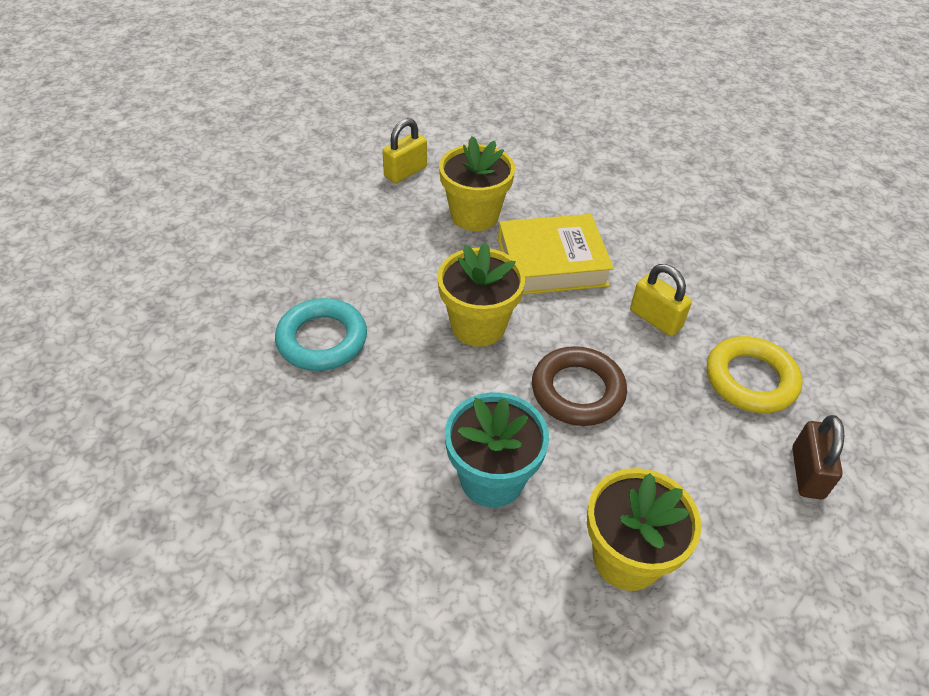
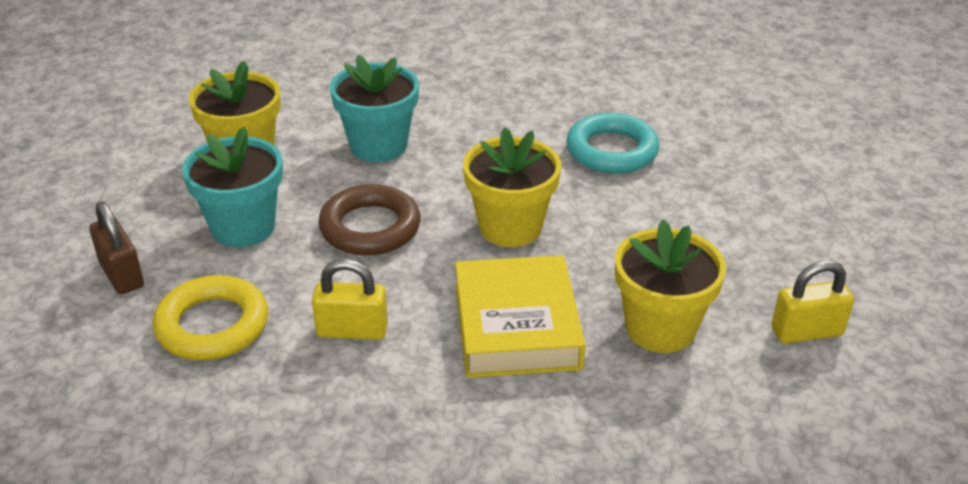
camera: 140 degrees right, 10 degrees down
yellow padlock [382,118,427,183] -> yellow padlock turned 75 degrees clockwise [772,260,854,344]
yellow book [498,214,614,295] -> yellow book turned 45 degrees counterclockwise [455,255,586,378]
none -> turquoise flower pot [182,127,283,247]

